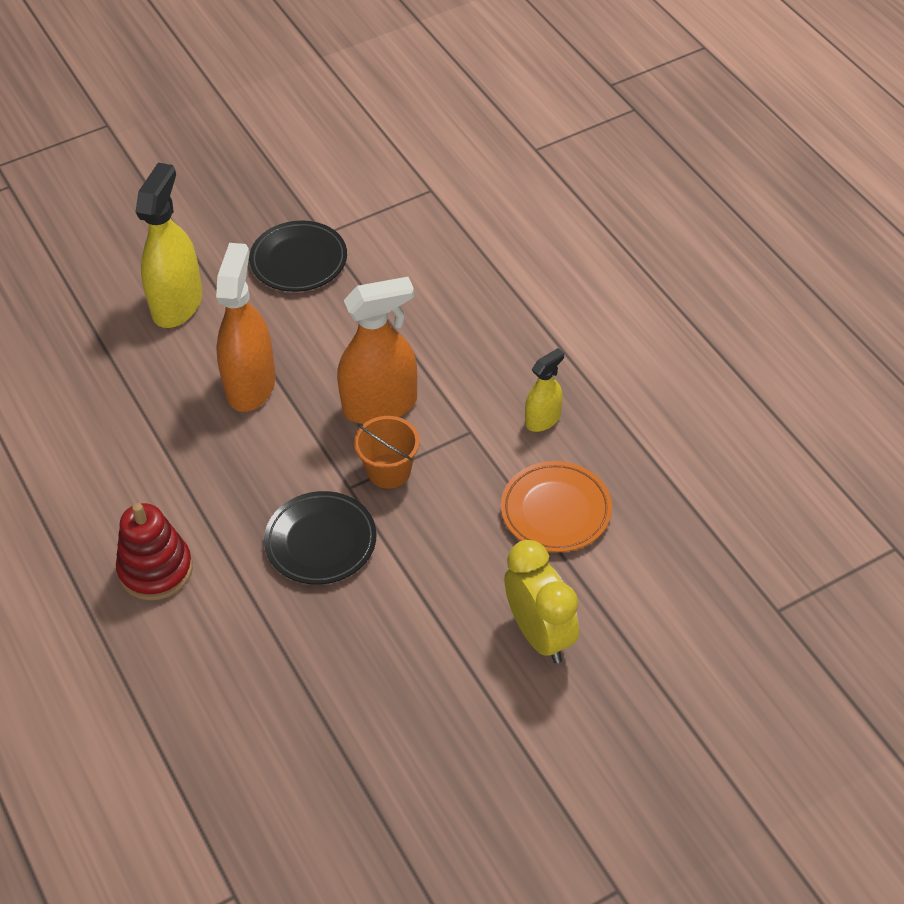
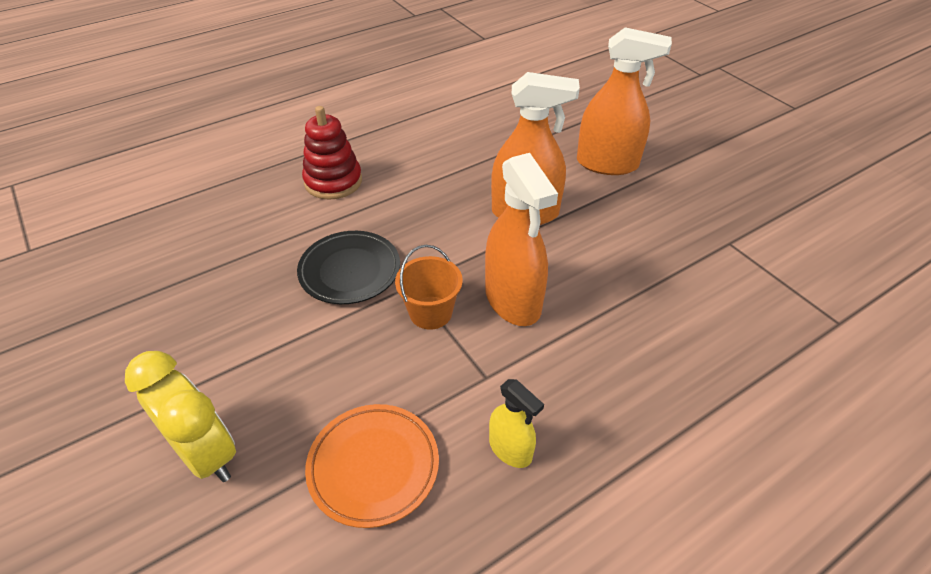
camera: 85 degrees right, 5 degrees down
yellow spray bottle [135,163,202,328] -> orange spray bottle [577,27,672,175]
black plate [249,221,347,292] -> none
yellow clock [504,540,579,664] -> yellow clock turned 105 degrees counterclockwise [125,351,236,482]

